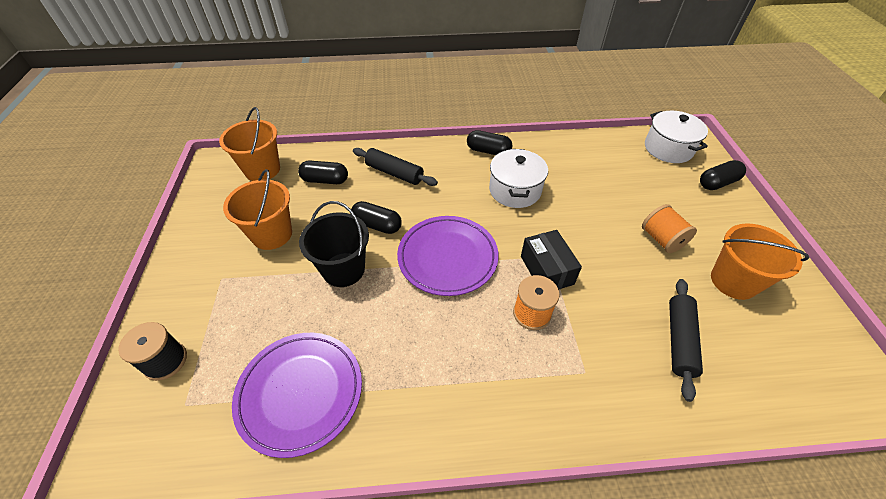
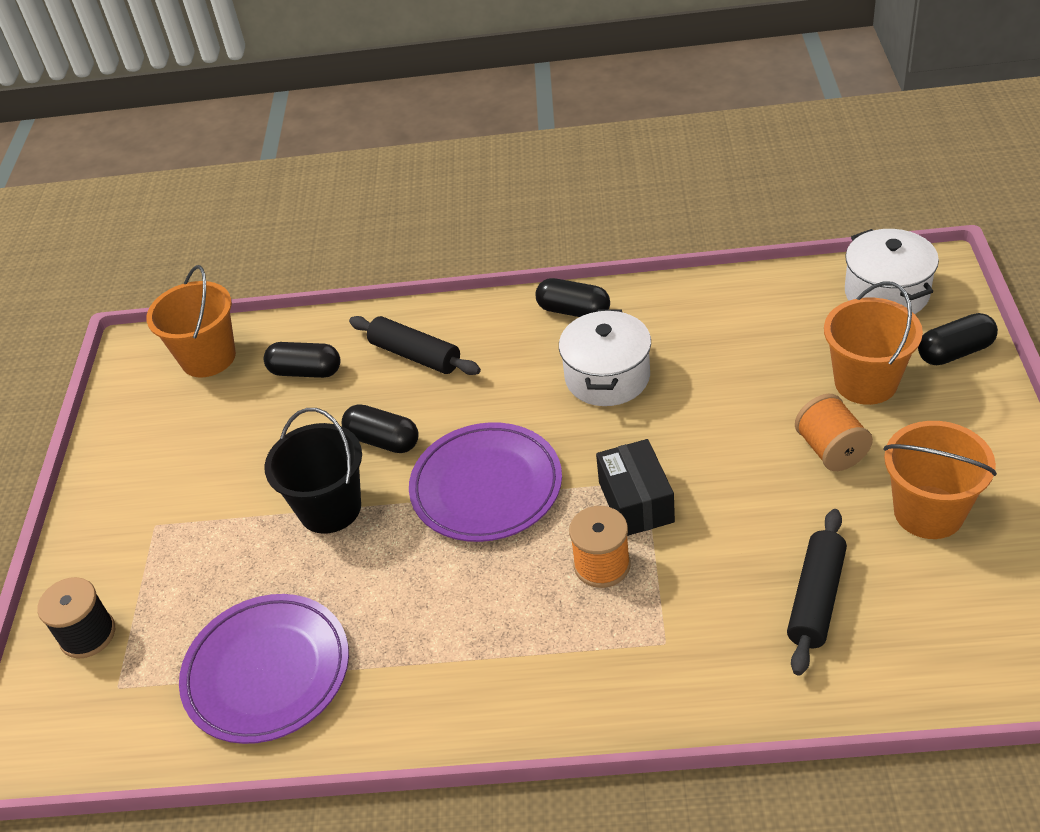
camera: 10 degrees right, 5 degrees down
orange bucket [223,169,292,250] -> orange bucket moved to [824,281,923,405]

